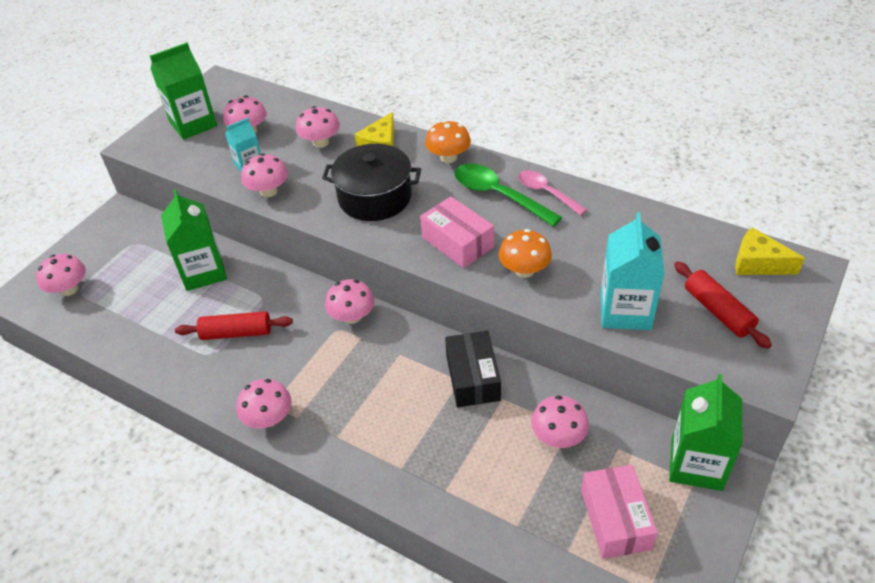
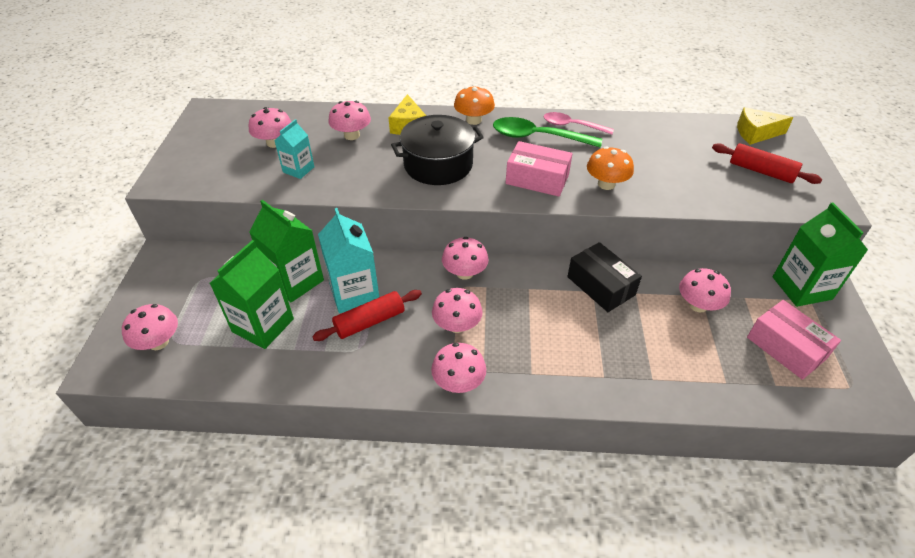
camera: 30 degrees left, 0 degrees up
green carton [150,43,217,140] -> green carton moved to [210,240,294,349]
pink mushroom [241,153,288,197] -> pink mushroom moved to [432,288,483,333]
turquoise carton [600,212,665,330] -> turquoise carton moved to [318,208,379,313]

